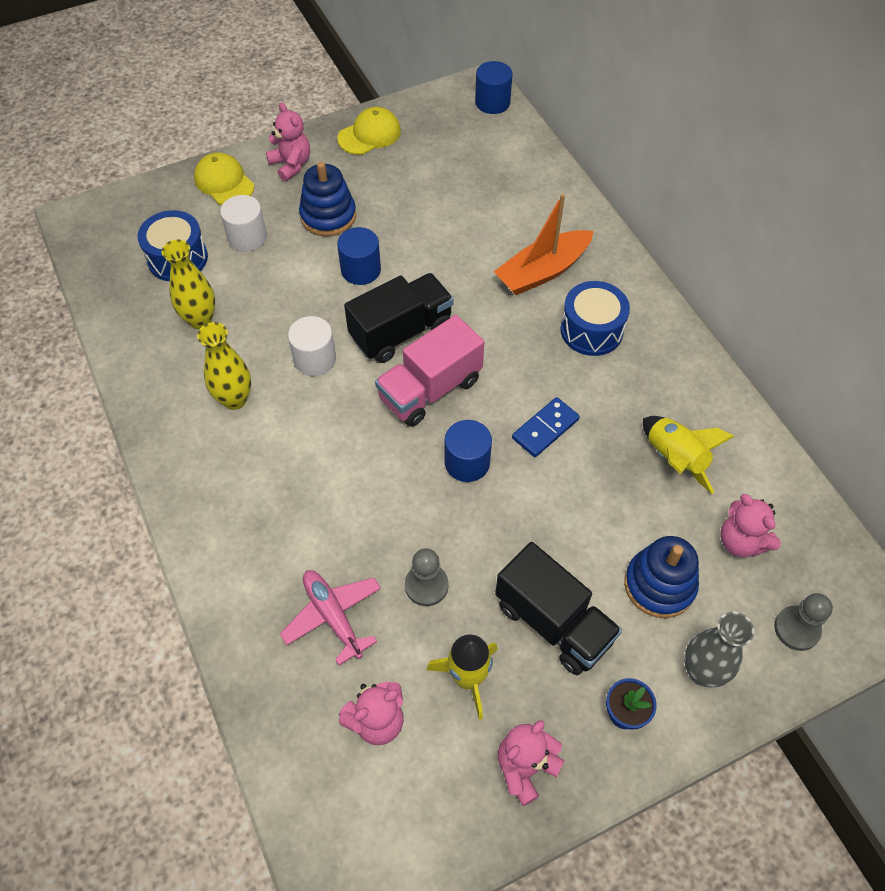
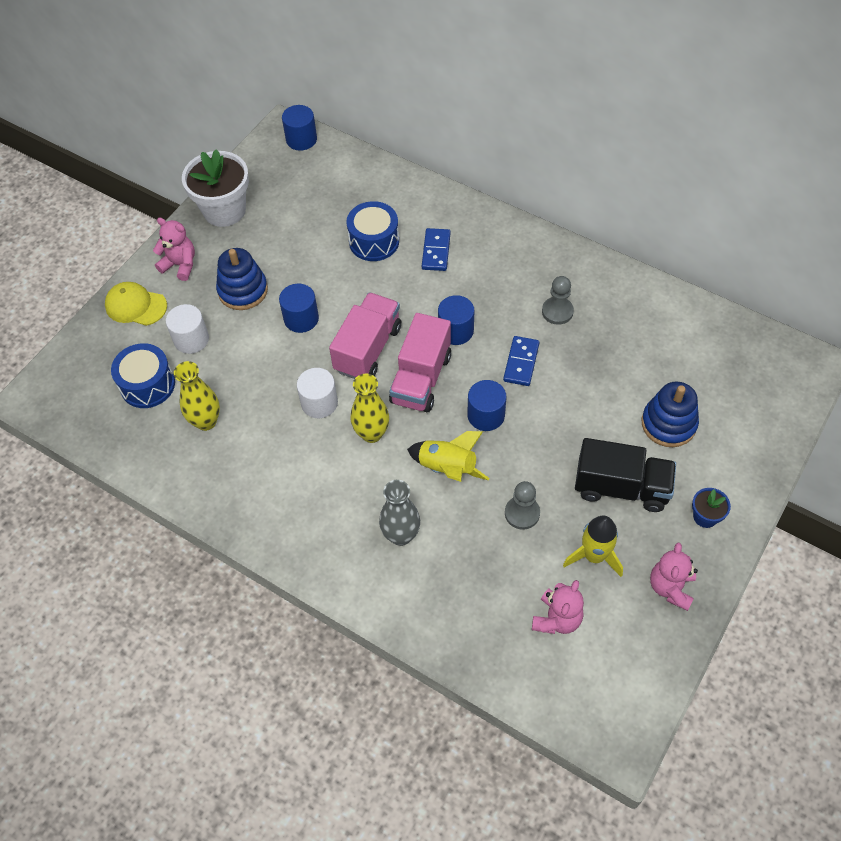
camera: 30 degrees left, 0 degrees up
yellow vase [197,322,251,410] -> yellow vase moved to [351,373,389,443]
pink plane [280,570,381,665] -> none
yellow cap [337,107,401,155] -> white flower pot [182,149,249,227]
black truck [344,273,454,363] -> pink truck [329,292,401,379]
orange boat [494,194,594,295] -> blue domino [422,228,451,271]
blue drum [560,281,630,356] -> blue drum moved to [346,201,399,261]
yellow rocket [643,416,735,494] -> yellow rocket moved to [407,431,489,482]
grey vase [684,612,754,687] -> grey vase moved to [379,480,420,546]
pink teddy bear [720,494,781,557] -> none
grey pawn [774,593,833,651] -> grey pawn moved to [542,276,574,325]
none -> blue cylinder [438,295,474,345]

